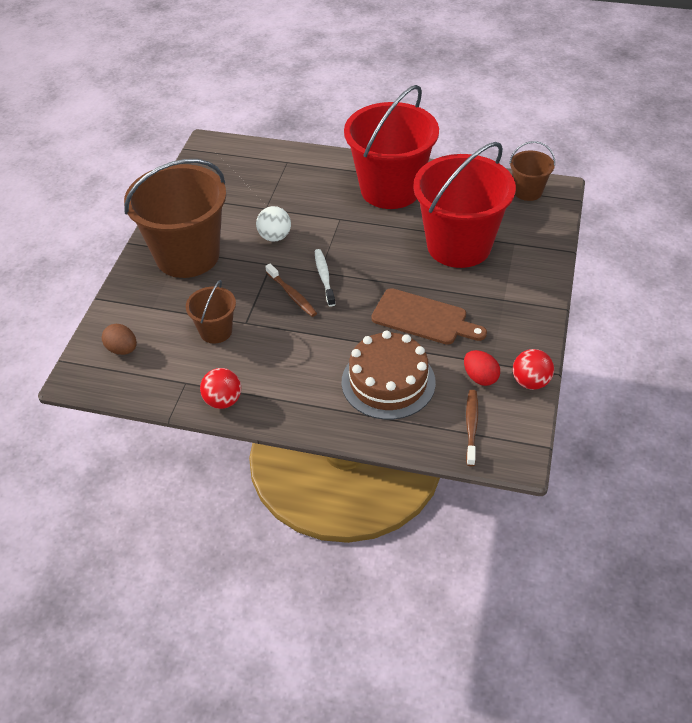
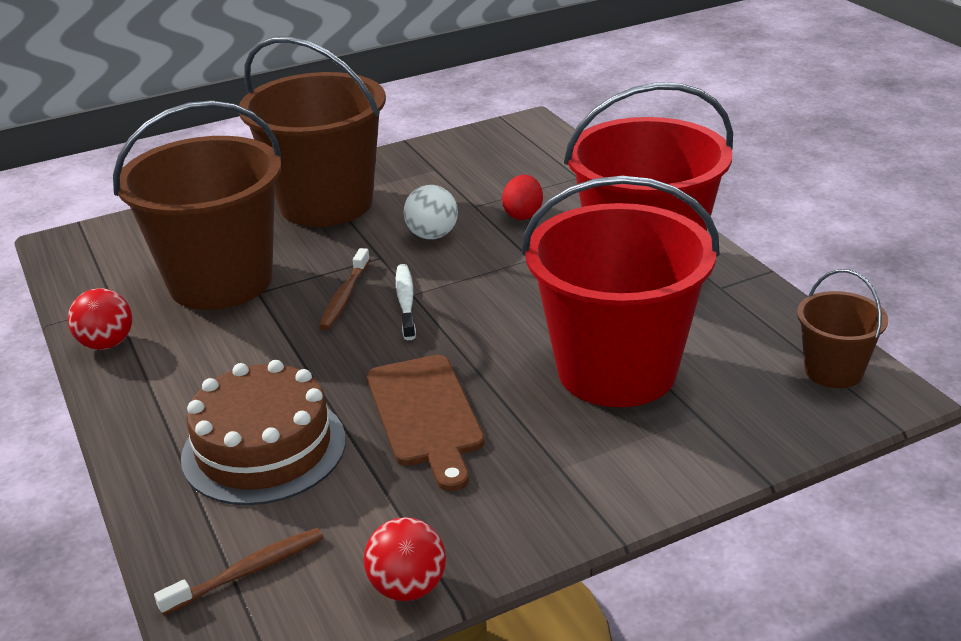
camera: 50 degrees right, 15 degrees down
brown egg [102,324,137,355] -> none
brown bucket [186,280,236,343] -> brown bucket [113,100,282,310], size x2.12
white toothbrush [315,249,335,306] -> white toothbrush turned 45 degrees counterclockwise [396,264,416,340]
red egg [464,350,500,386] -> red egg moved to [502,175,543,220]

